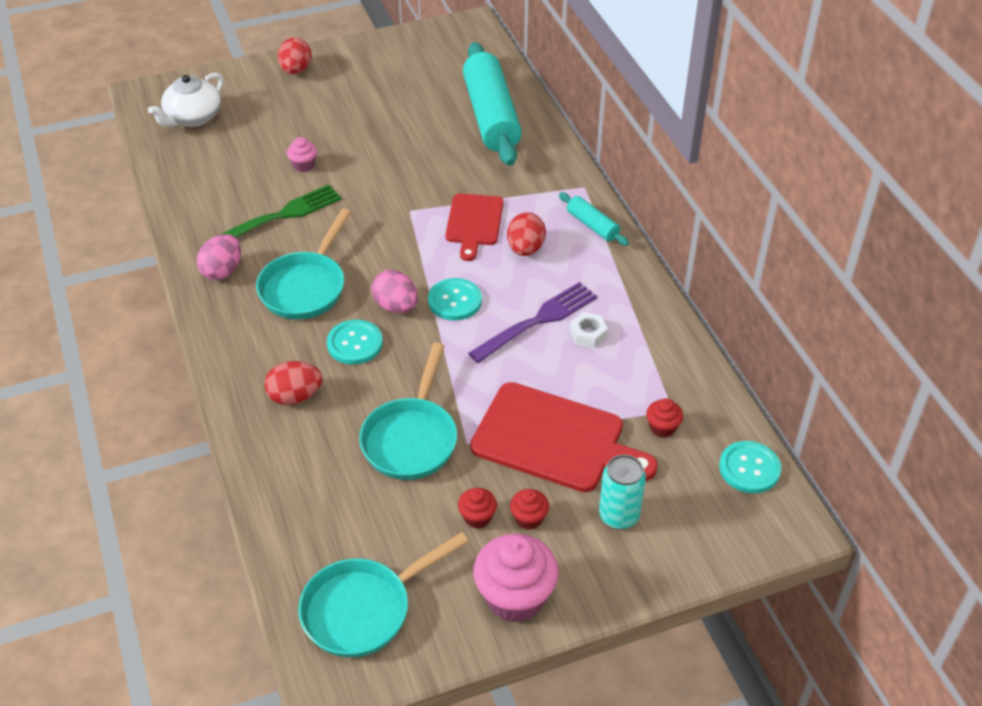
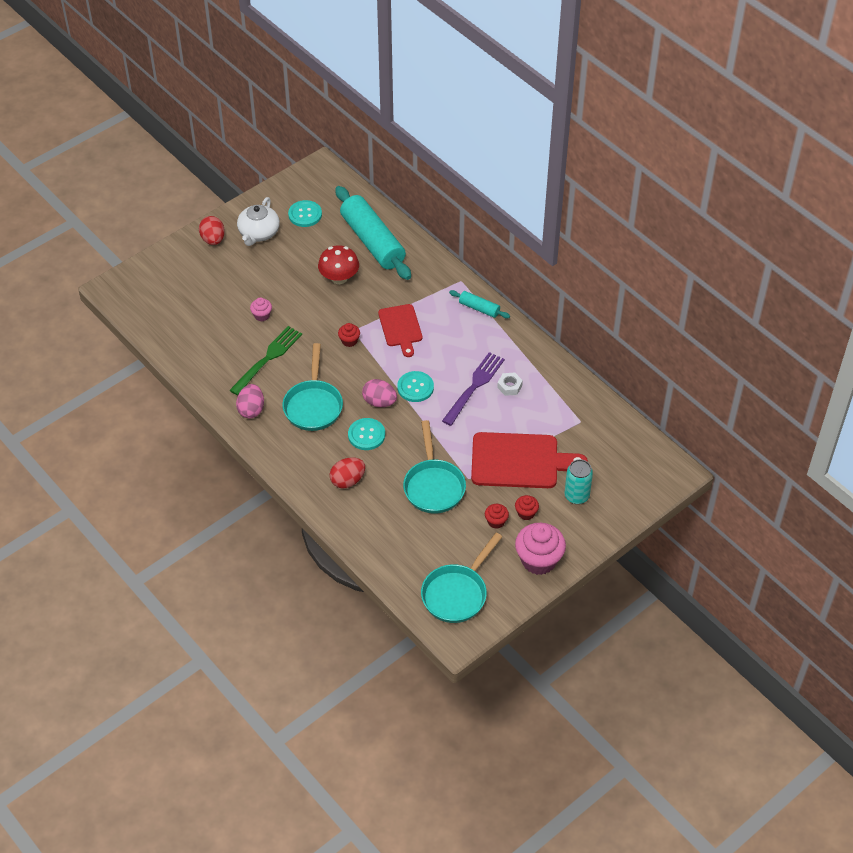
camera: 20 degrees left, 5 degrees up
white teapot [148,73,224,127] -> white teapot moved to [237,197,280,246]
red egg [507,212,546,256] -> none
red cupcake [646,398,683,438] -> red cupcake moved to [338,323,360,347]
turquoise button [719,441,781,493] -> turquoise button moved to [288,200,322,227]
none -> red mushroom [318,245,359,284]

